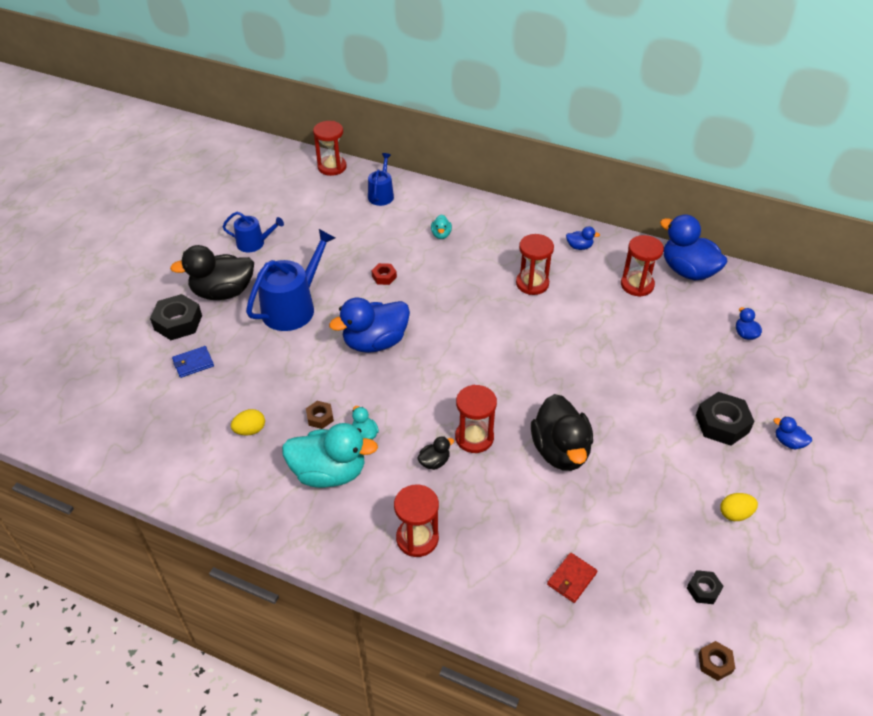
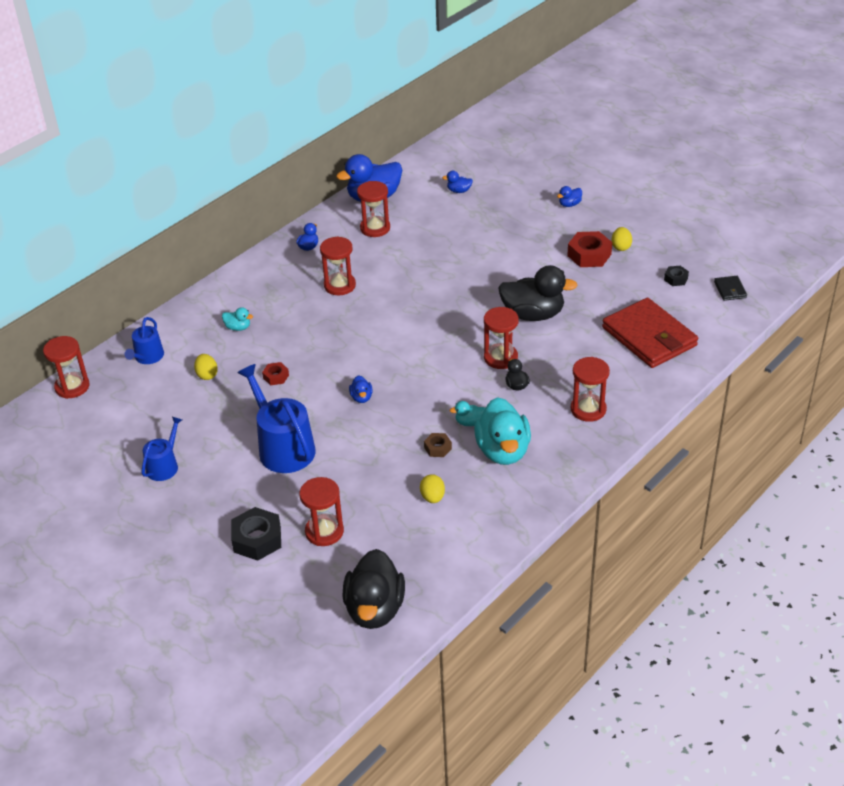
camera: 70 degrees left, 5 degrees down
black duck [170,245,254,300] -> black duck moved to [342,549,405,629]
blue wallet [172,346,214,378] -> red hourglass [300,477,344,546]
turquoise duck [282,423,378,488] -> turquoise duck turned 150 degrees clockwise [474,397,531,465]
blue duck [329,298,410,353] -> blue duck [349,375,373,403], size x0.44
blue watering can [368,153,394,206] -> blue watering can turned 105 degrees counterclockwise [125,317,164,364]
red wallet [547,553,597,603] -> red wallet [602,298,698,368], size x2.39
black nut [696,392,755,446] -> none
brown nut [698,641,735,681] -> black wallet [714,276,747,301]
none -> yellow egg [194,354,218,380]
none -> red nut [567,231,612,267]

